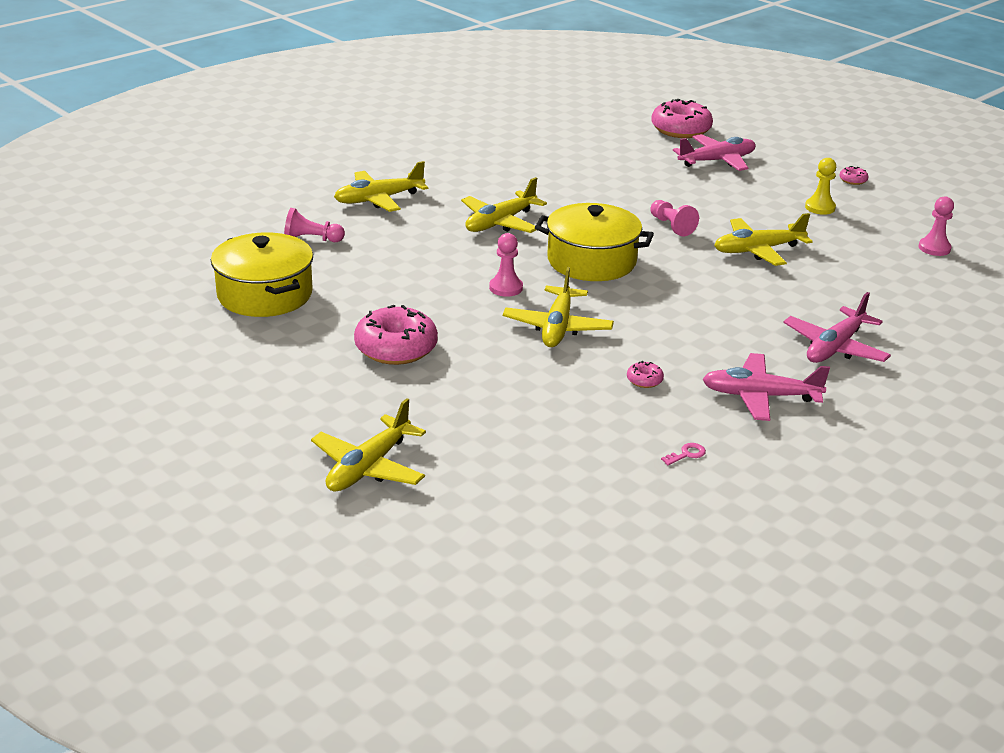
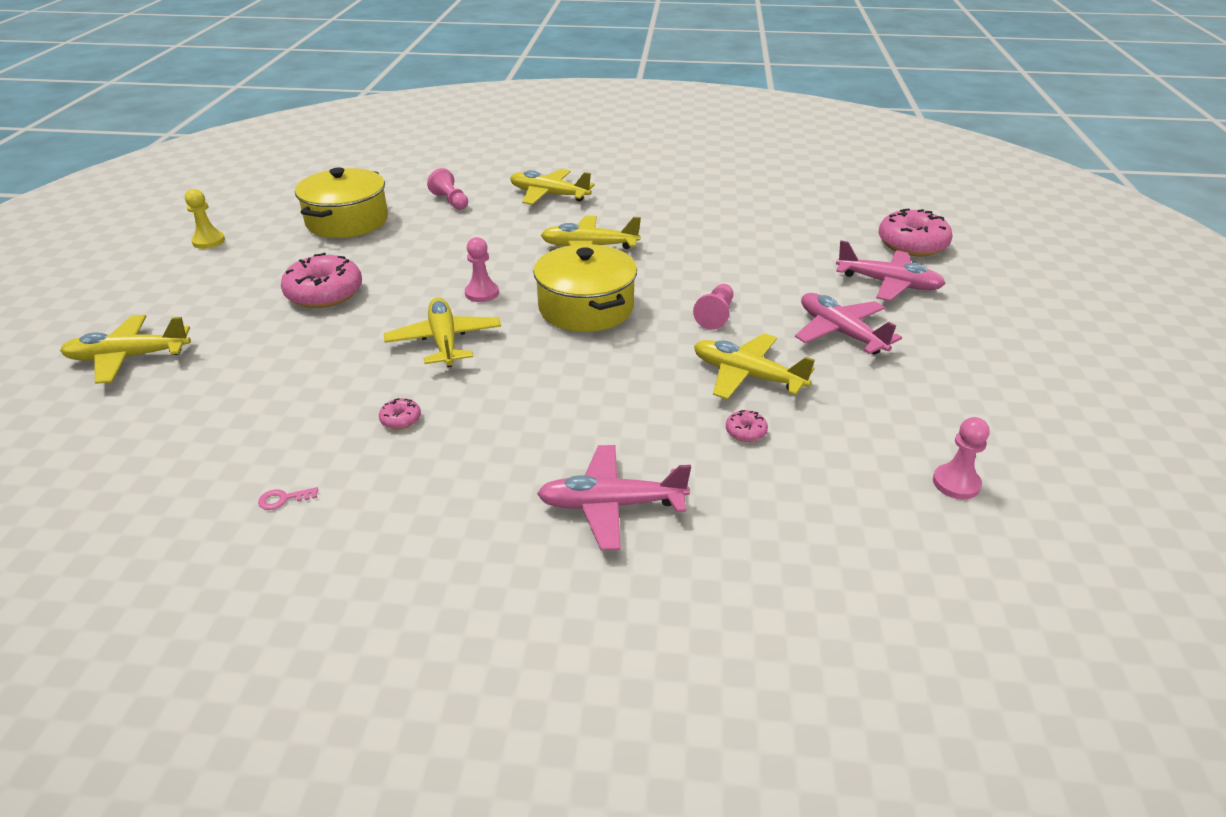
camera: 50 degrees right, 5 degrees up
yellow plane [503,267,614,347] -> yellow plane turned 105 degrees clockwise [384,297,501,367]
pink key [661,443,706,465] -> pink key turned 150 degrees clockwise [258,487,318,510]
pink plane [702,353,830,421] -> pink plane moved to [795,293,902,355]
yellow pawn [805,158,836,215] -> yellow pawn moved to [185,189,225,249]
pink donut [839,166,868,185] -> pink donut moved to [726,410,768,442]

